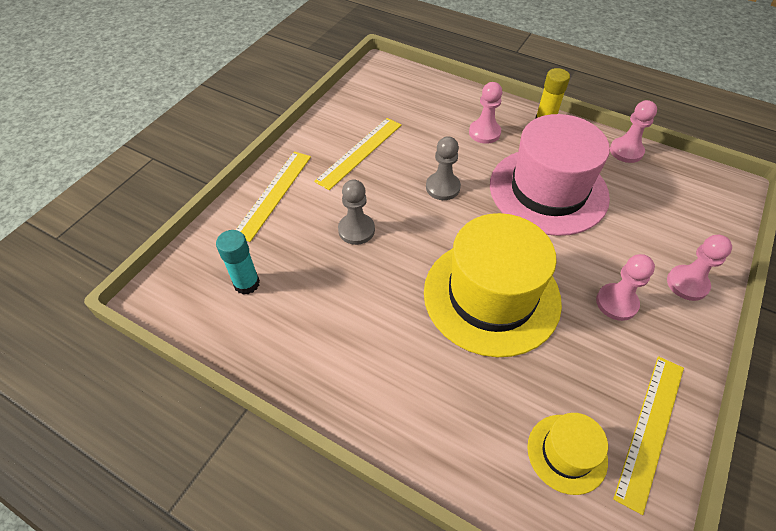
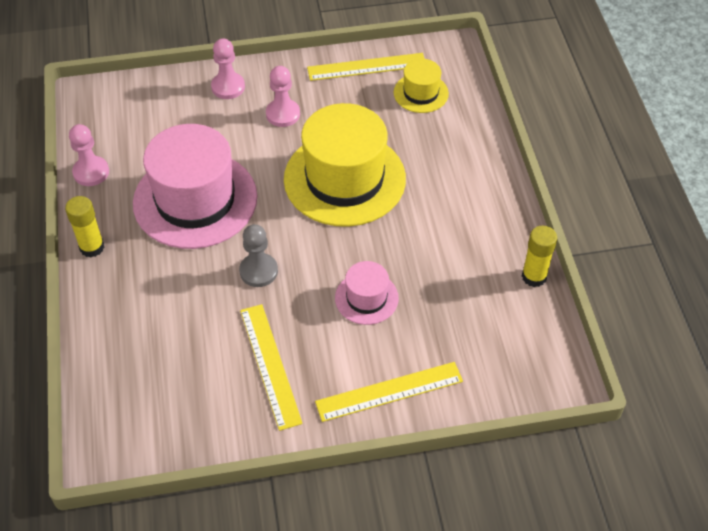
camera: 130 degrees left, 0 degrees up
turquoise glue stick [216,230,260,295] -> none
yellow ruler [314,118,401,190] -> yellow ruler turned 75 degrees clockwise [240,304,303,431]
grey pawn [338,179,375,245] -> pink hat [335,261,399,325]
pink pawn [469,82,502,144] -> none
none -> yellow glue stick [522,226,557,287]

